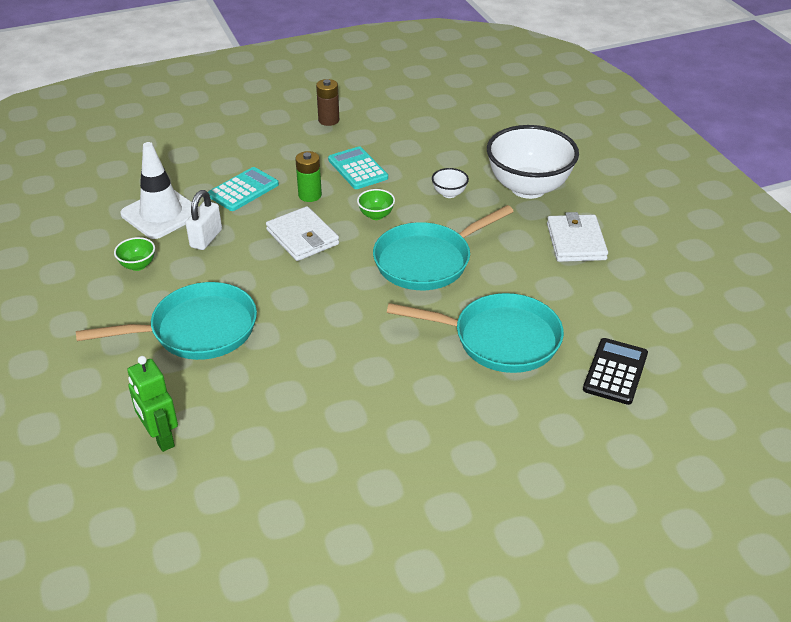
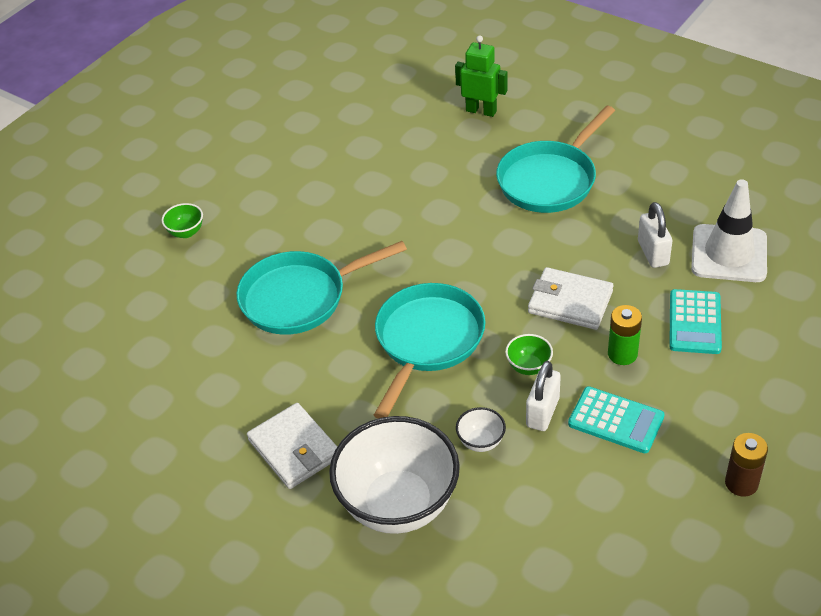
camera: 150 degrees right, 5 degrees up
green bowl [114,237,155,271] -> green bowl moved to [161,203,203,238]
black calculator [583,338,648,405] -> none
none -> white padlock [526,361,561,431]

